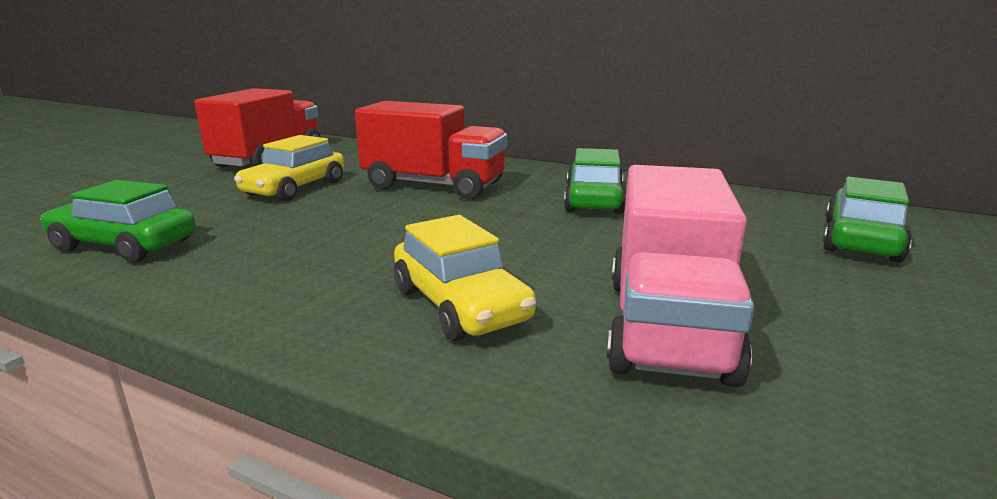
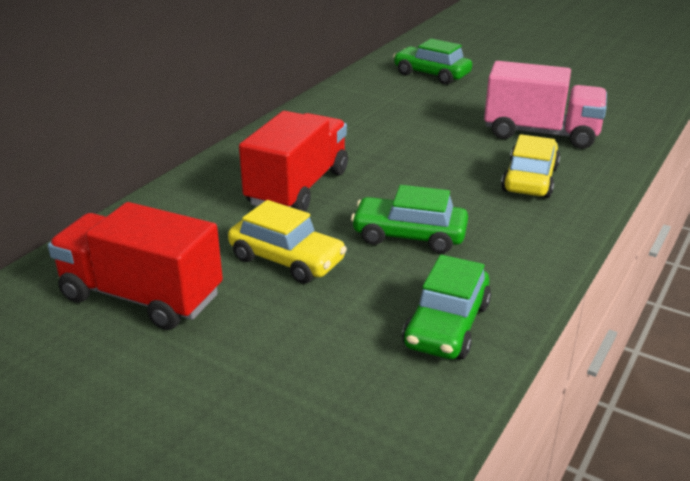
camera: 85 degrees left, 10 degrees up
yellow car [394,215,536,341] -> yellow car turned 45 degrees counterclockwise [501,134,560,198]
green car [564,148,626,214] -> green car moved to [351,185,468,253]

